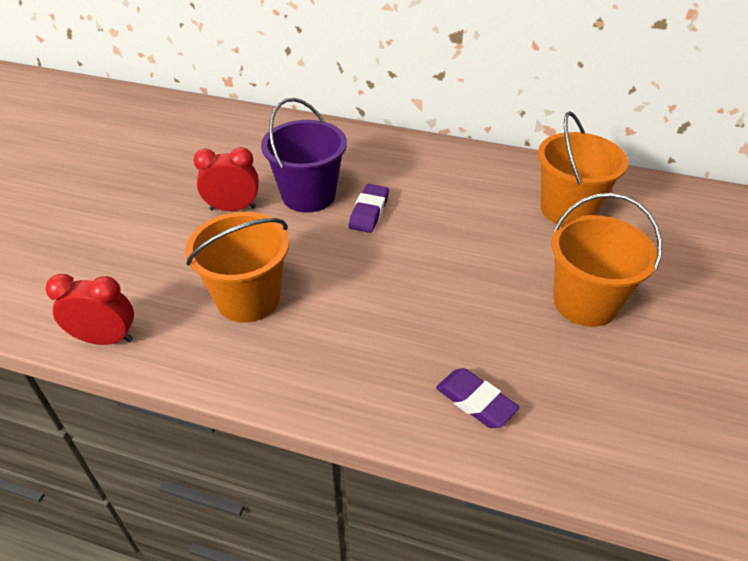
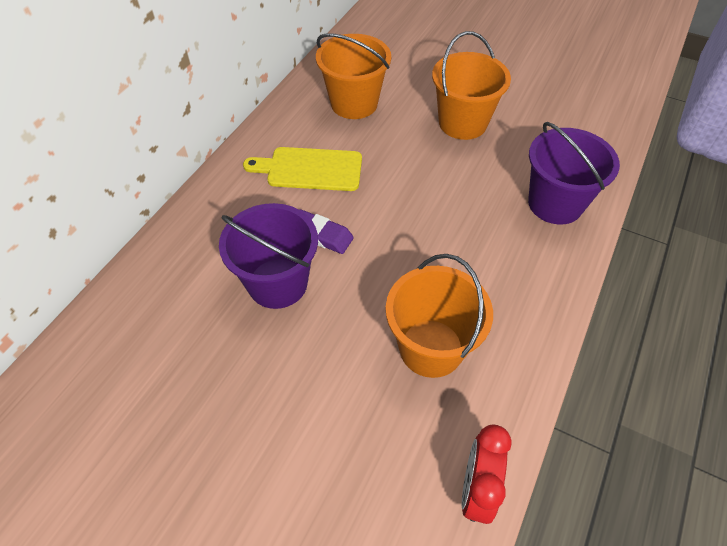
camera: 80 degrees left, 10 degrees up
red clock [194,147,259,211] -> none
purple eraser [436,368,520,428] -> purple bucket [528,122,620,224]
none -> yellow cutting board [243,147,362,191]

